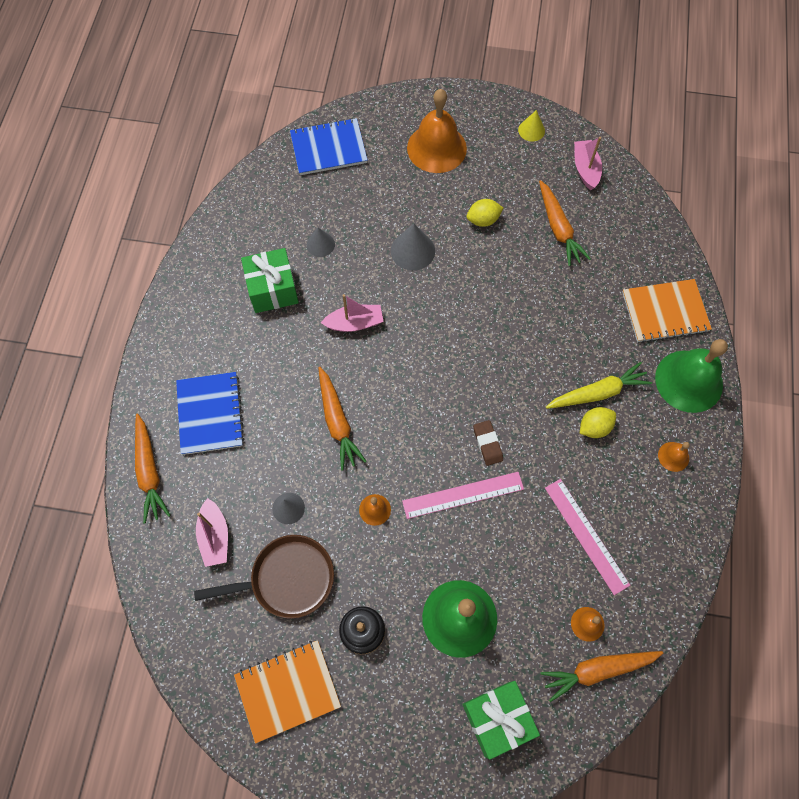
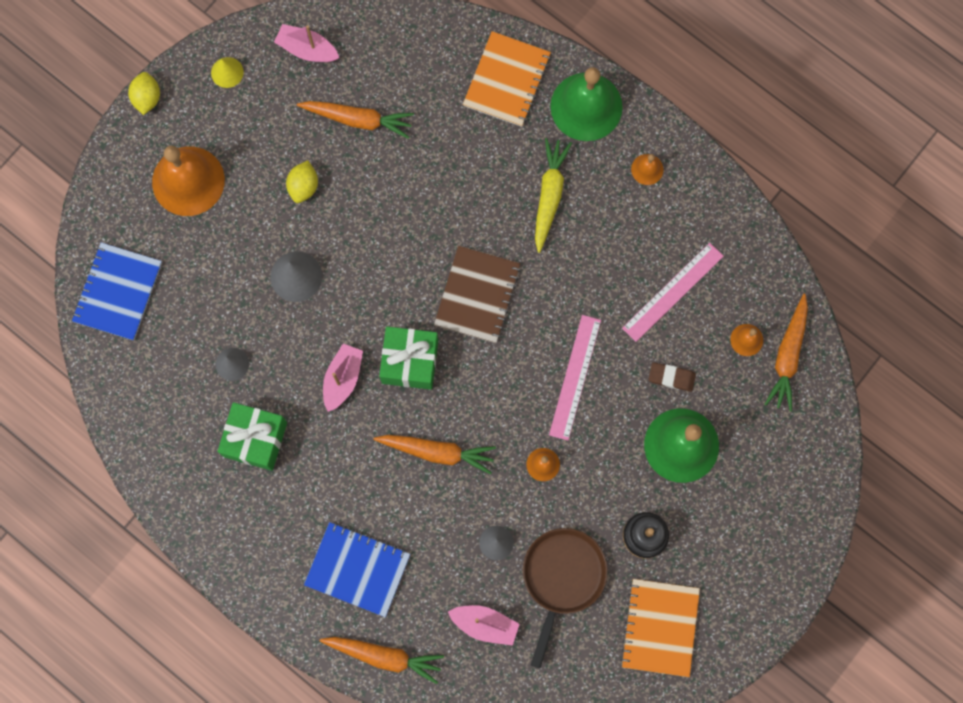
camera: 60 degrees left, 10 degrees up
green gift [462,681,540,760] -> green gift moved to [379,326,438,390]
brown eraser [473,420,503,466] -> brown eraser moved to [649,362,696,392]
pink ruler [545,479,630,595] -> pink ruler turned 45 degrees counterclockwise [622,243,724,342]
yellow lemon [580,407,616,438] -> yellow lemon moved to [128,72,160,115]
none -> brown notebook [434,246,521,343]

